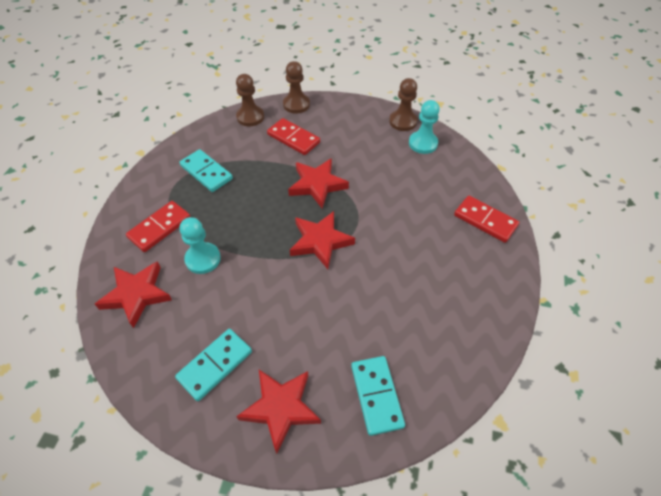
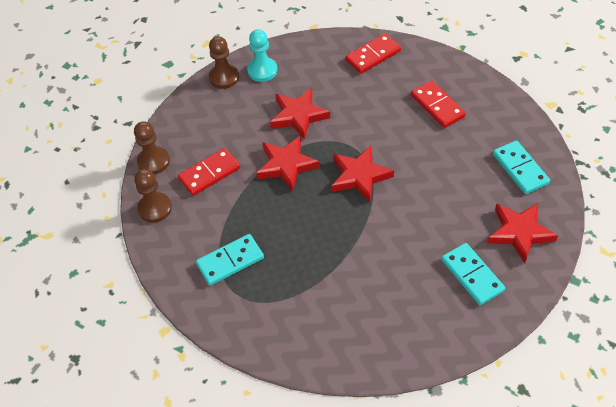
camera: 70 degrees left, 0 degrees up
red star [95,261,172,328] -> red star moved to [270,88,330,140]
red domino [126,201,190,252] -> red domino moved to [411,80,466,128]
turquoise pawn [180,217,221,274] -> none
turquoise domino [351,356,405,436] -> turquoise domino turned 60 degrees clockwise [493,140,550,194]

